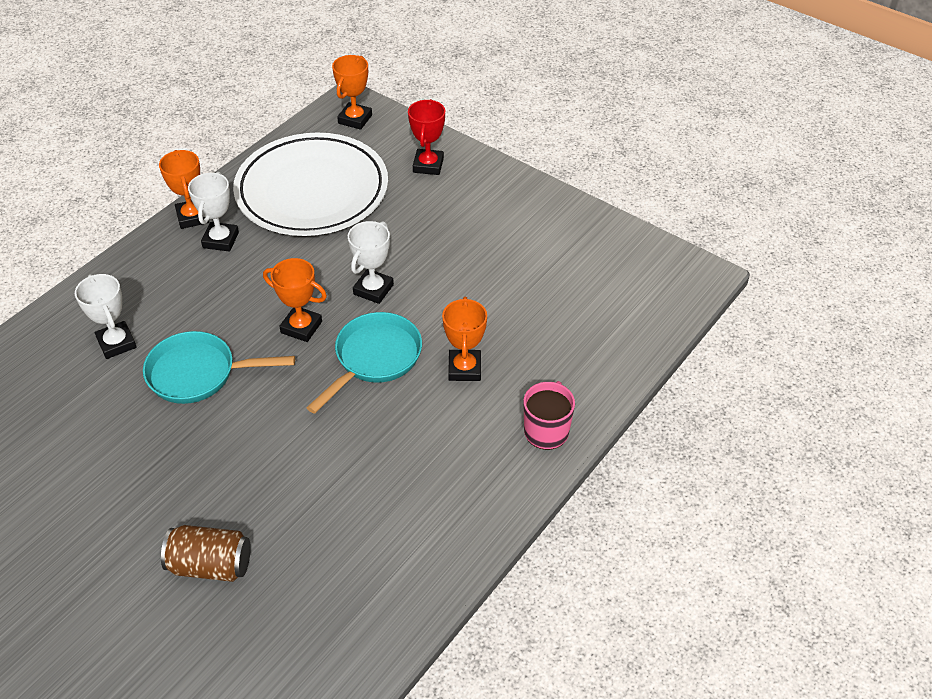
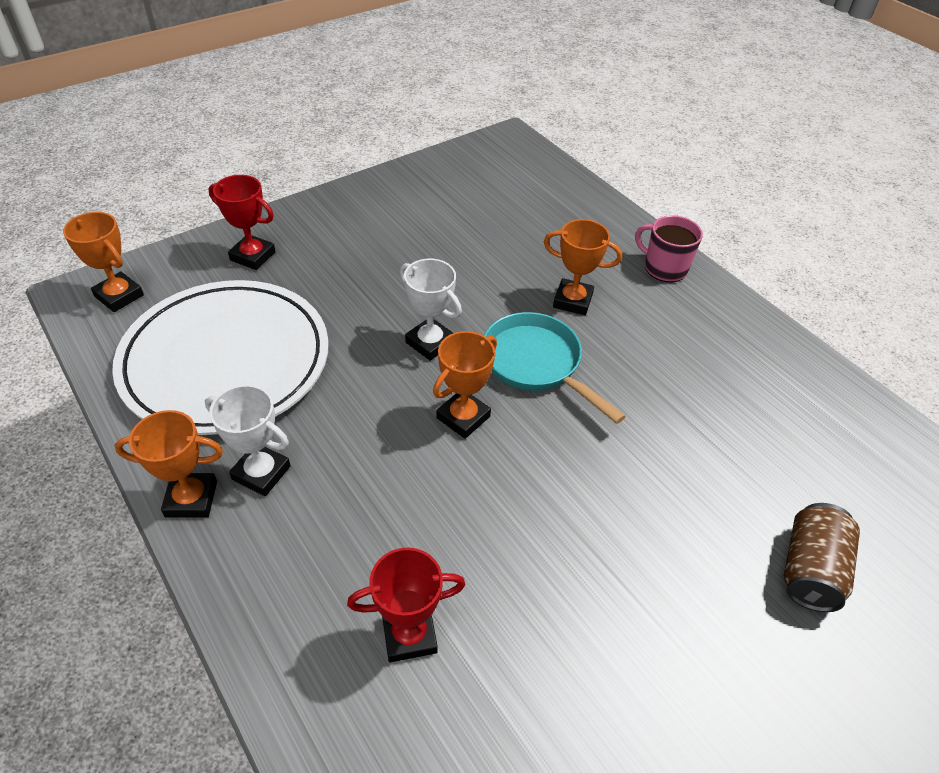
camera: 75 degrees left, 0 degrees up
white trophy [75,274,137,359] -> red trophy [347,547,466,662]
turquoise pan [143,331,295,404] -> none

